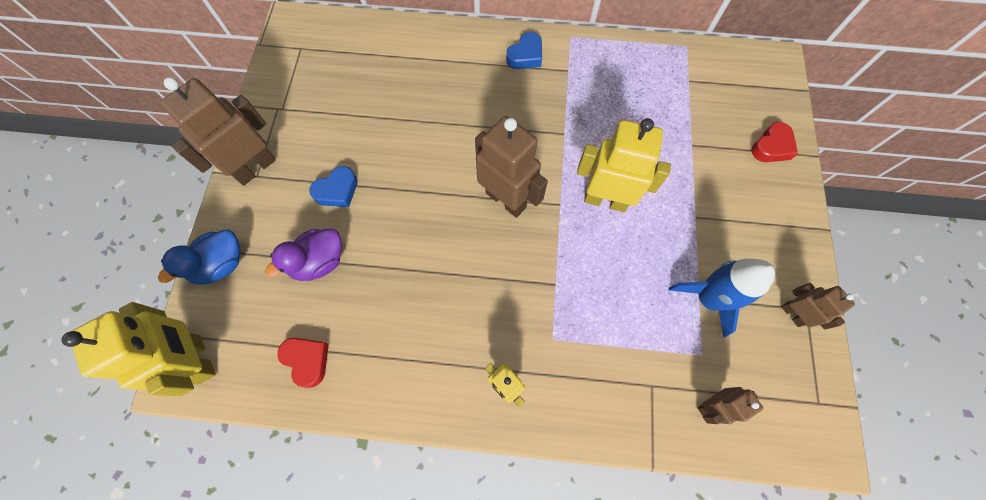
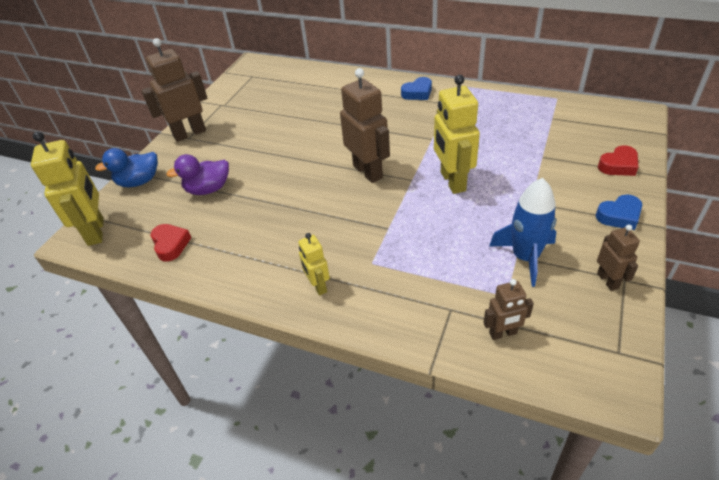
camera: 20 degrees right, 25 degrees down
blue heart [309,166,357,207] -> blue heart moved to [596,194,642,230]
yellow robot [577,118,671,212] -> yellow robot turned 135 degrees counterclockwise [434,75,480,194]

